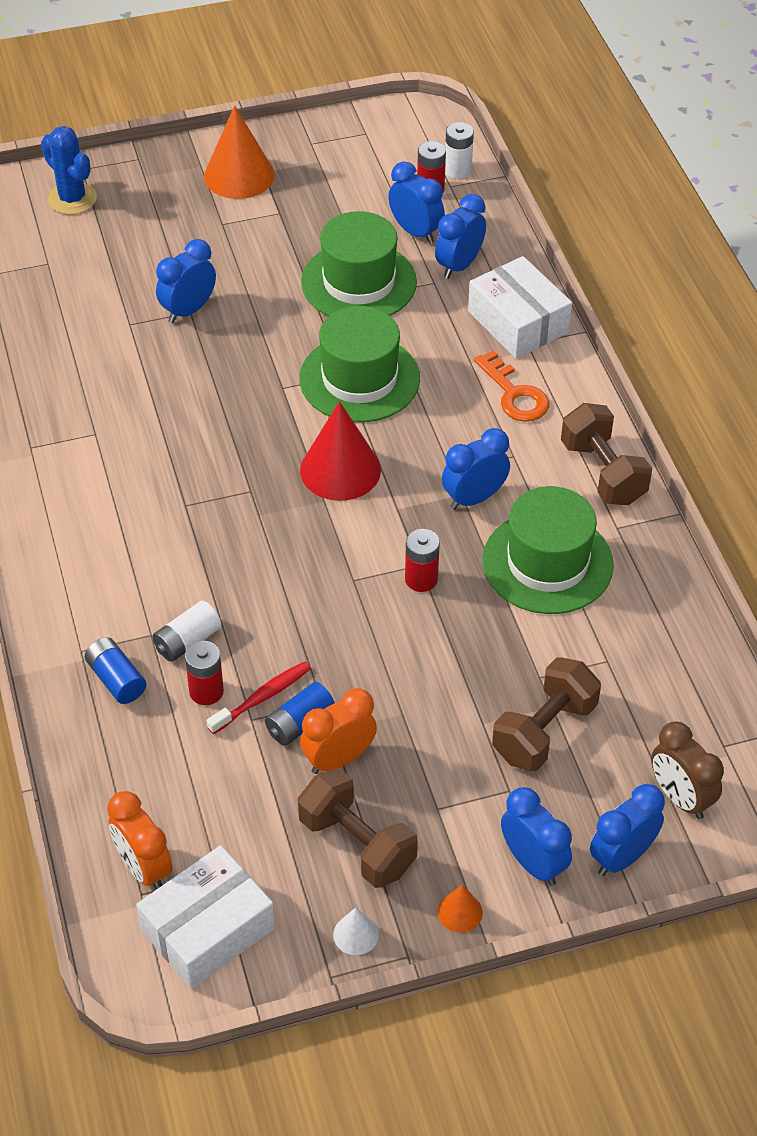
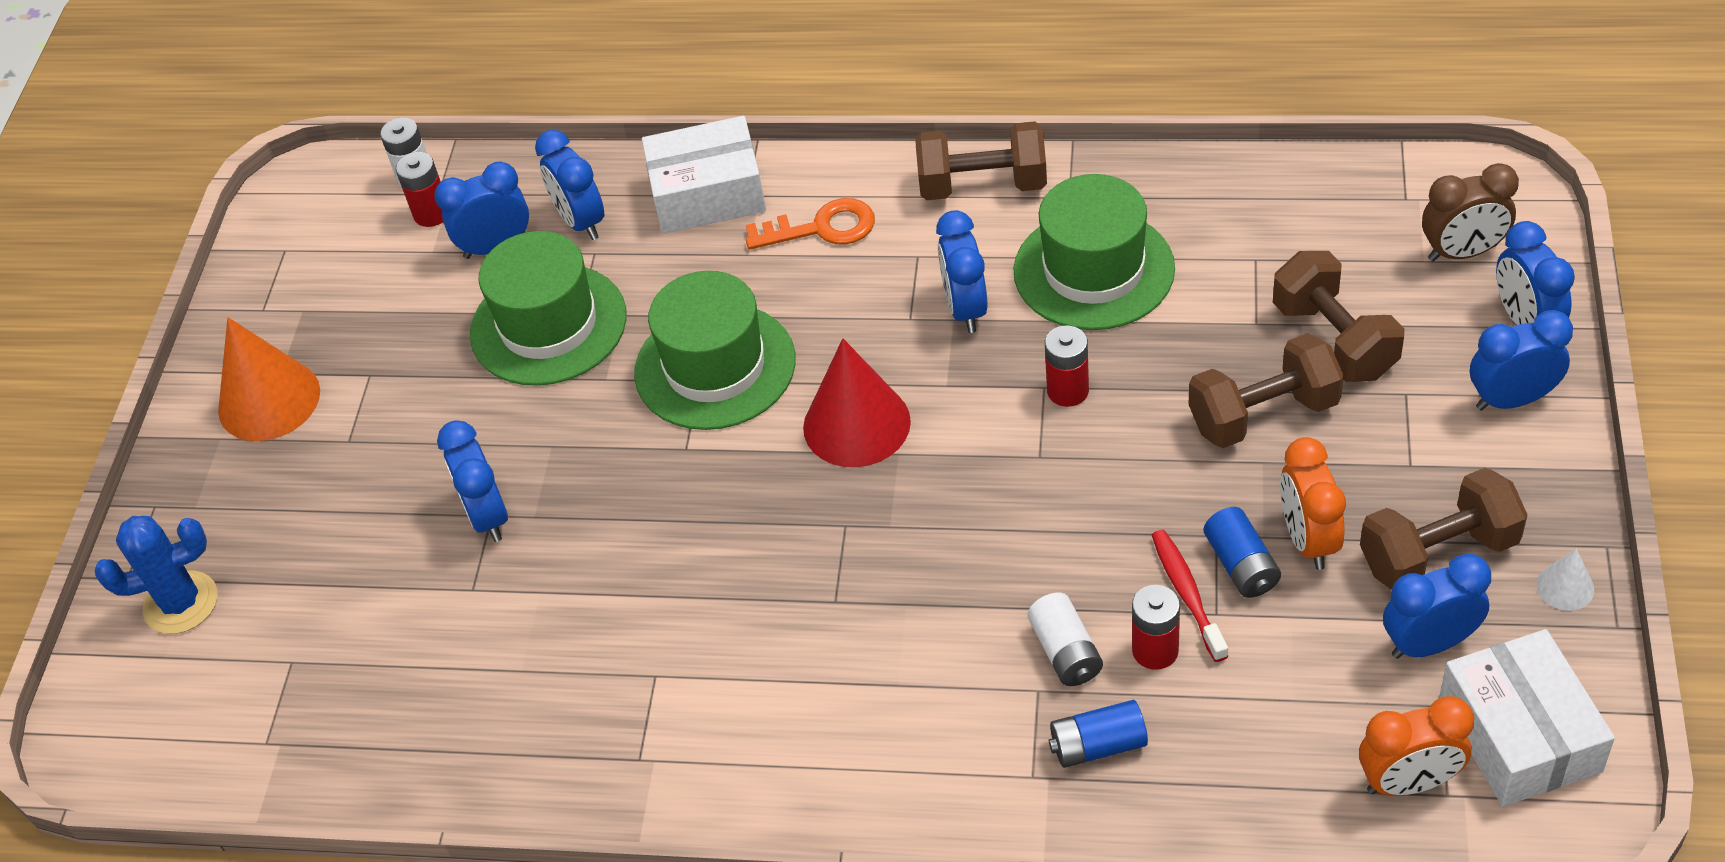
camera: 60 degrees left, 0 degrees up
orange cone [438,885,483,933] -> none
none -> brown dumbbell [1188,333,1344,448]
none -> blue clock [1383,553,1491,659]

